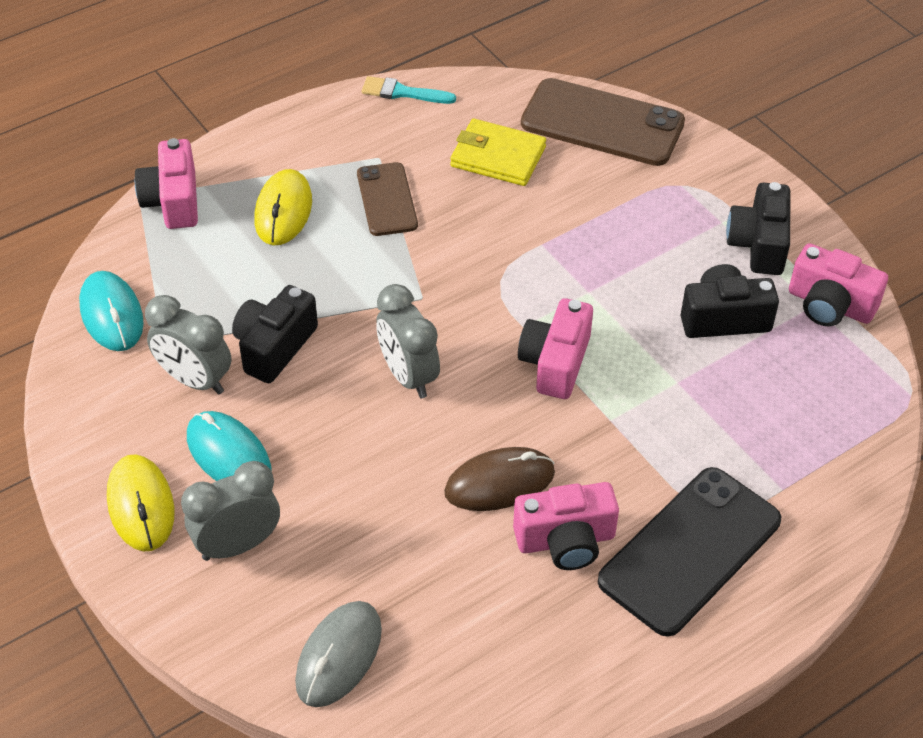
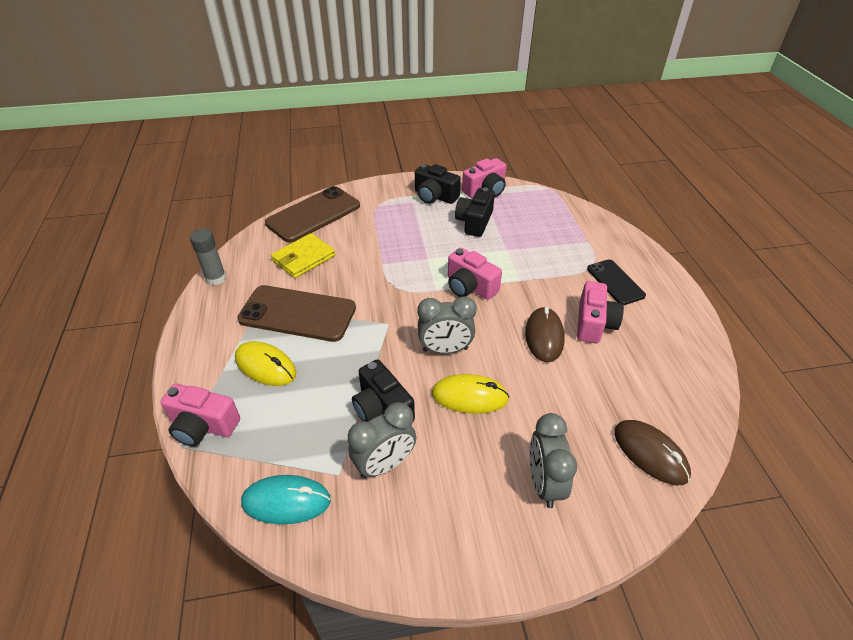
camera: 65 degrees left, 5 degrees down
yellow mouse [107,455,174,552] -> yellow mouse moved to [432,374,509,414]
turquoise mouse [187,411,272,481] -> none
grey mouse [295,601,382,707] -> brown mouse [614,420,691,485]
brown phone [357,162,418,236] -> brown phone [237,285,356,342], size x1.69
turquoise brush [362,76,456,104] -> grey glue stick [190,229,226,285]
black phone [598,467,781,637] -> black phone [587,259,646,305], size x0.59

